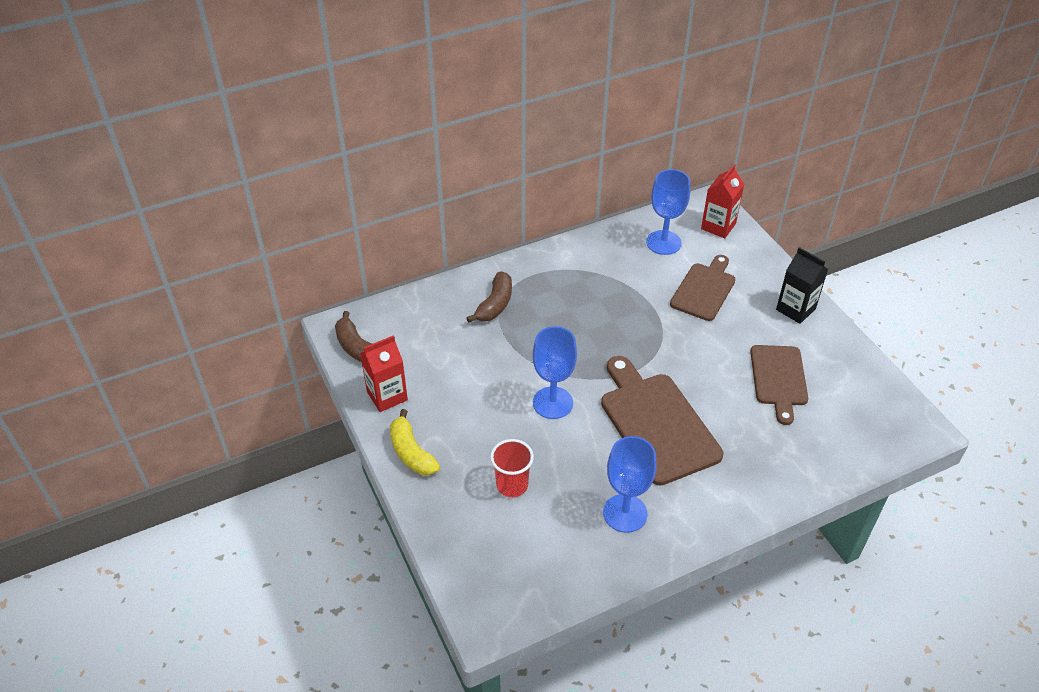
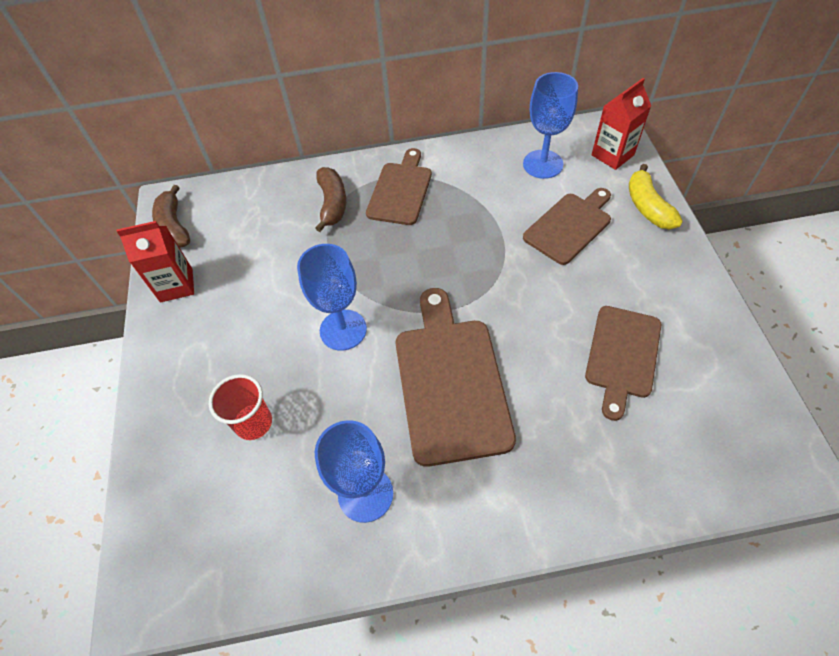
camera: 20 degrees right, 10 degrees up
yellow banana [390,409,440,475] -> yellow banana moved to [629,164,683,229]
brown banana [466,272,512,323] -> brown banana turned 45 degrees counterclockwise [315,167,346,232]
black carton [776,247,828,324] -> none
none -> brown cutting board [366,148,432,225]

